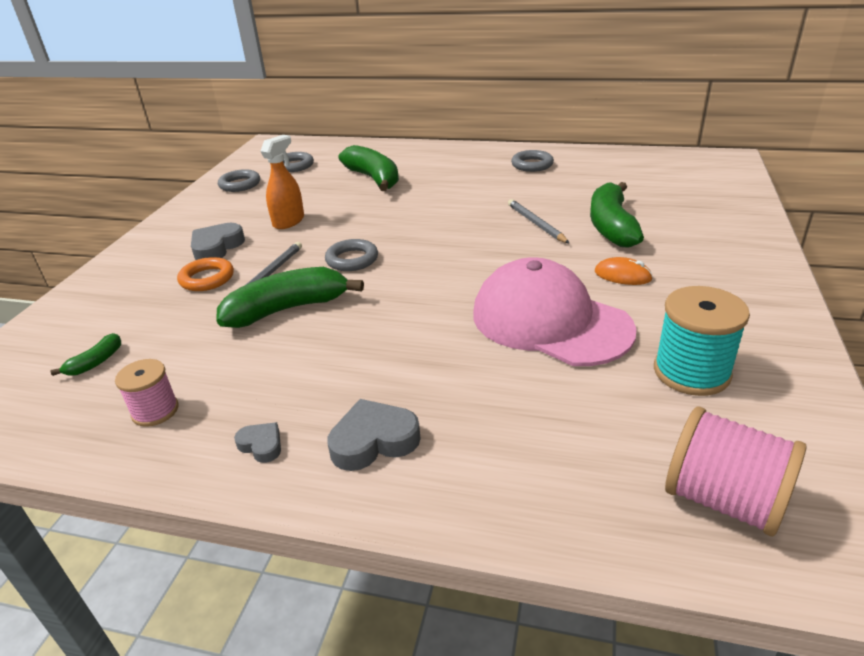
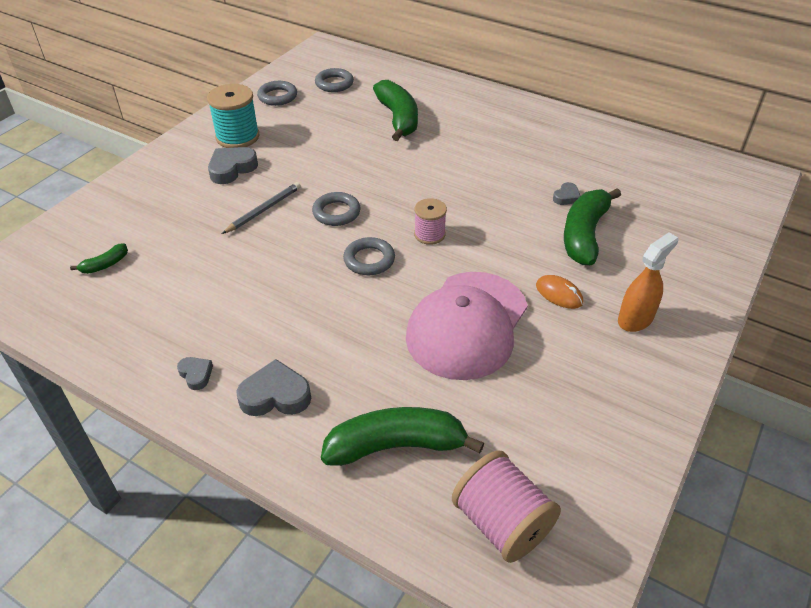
camera: 15 degrees right, 10 degrees up
pink spool [115,359,179,427] -> pink spool moved to [414,198,447,245]
orange ring [177,257,234,291] -> none
green banana [216,267,364,328] -> green banana moved to [321,407,484,466]
orange spray bottle [261,135,304,229] -> orange spray bottle moved to [618,232,678,332]
pink cap [473,257,636,366] -> pink cap turned 120 degrees counterclockwise [406,272,528,380]
grey pencil [508,199,570,244] -> none
grey ring [511,150,554,172] -> grey ring moved to [343,237,395,275]
turquoise spool [654,286,750,396] -> turquoise spool moved to [207,84,260,148]
none -> grey heart [553,182,580,205]

